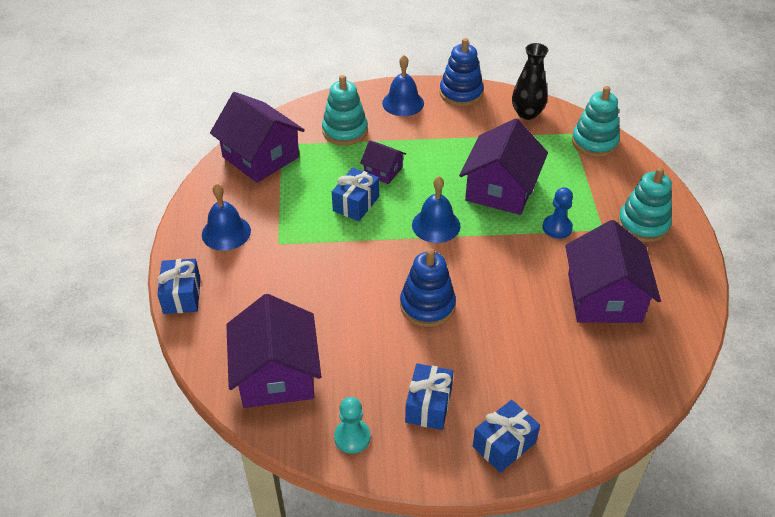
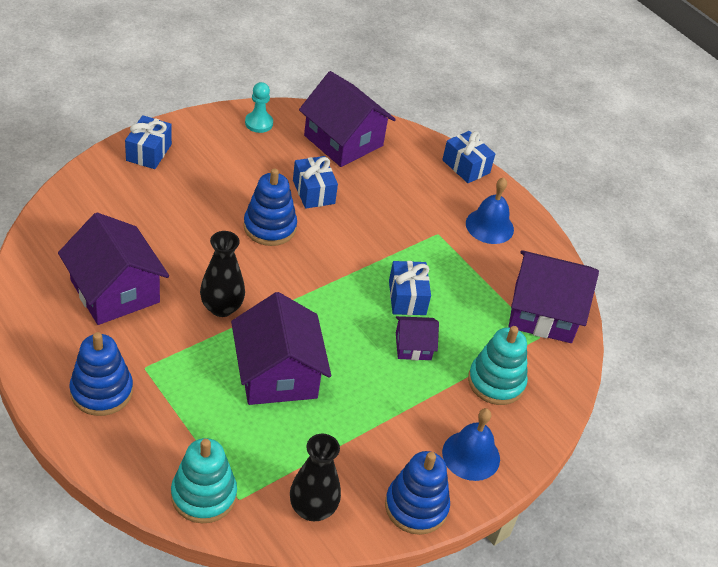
camera: 140 degrees right, 0 degrees up
blue gift [405,363,454,430] -> blue gift moved to [293,156,338,209]
blue bell [412,176,460,243] -> none
blue pawn [543,187,573,239] -> none
turquoise stacking toy [618,167,672,242] -> blue stacking toy [69,332,133,416]
none -> black vase [200,231,245,317]

